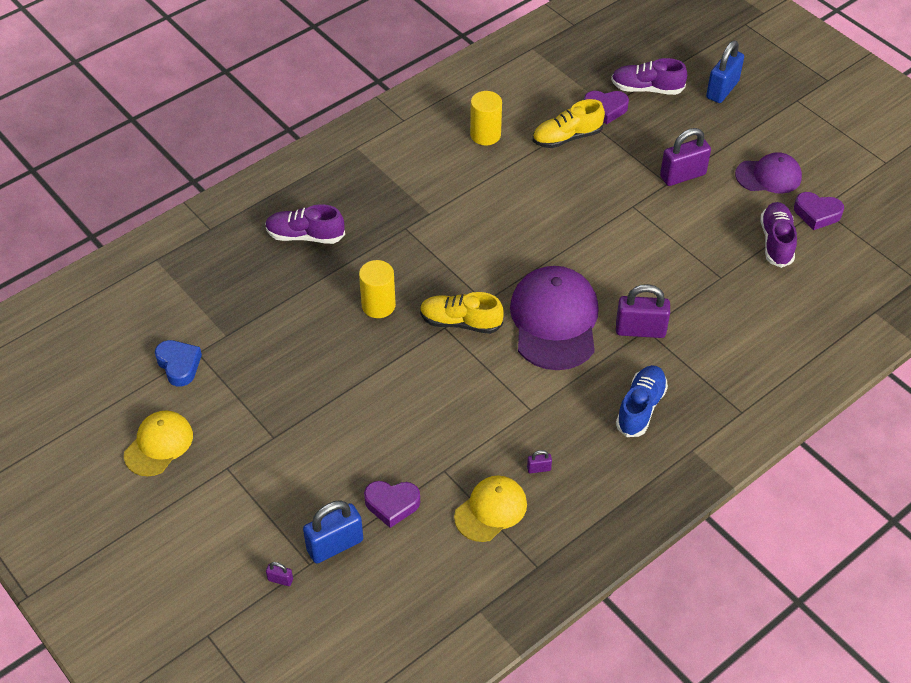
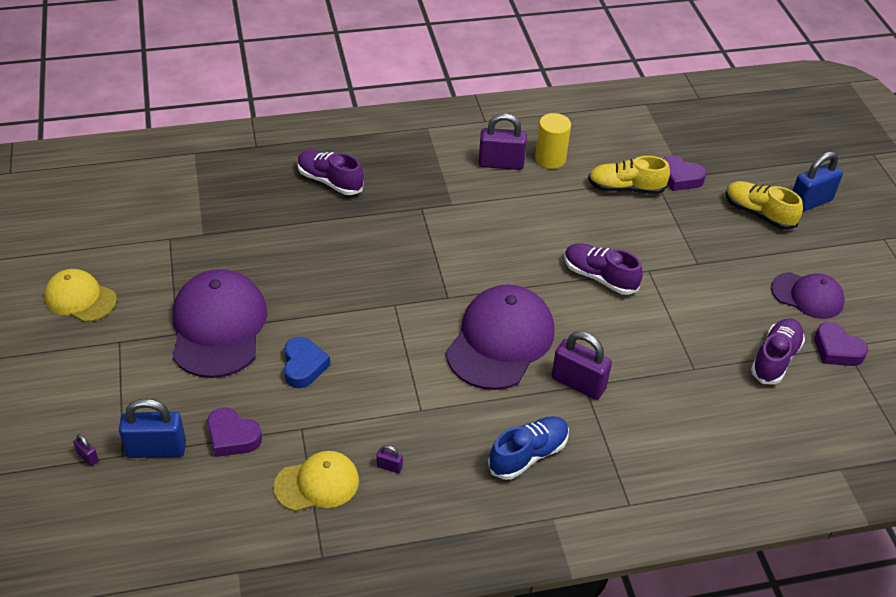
camera: 25 degrees right, 5 degrees down
yellow cap [124,411,193,476] -> yellow cap turned 120 degrees counterclockwise [44,269,117,322]
blue heart [155,340,202,386] -> blue heart moved to [284,337,330,388]
yellow cylinder [359,260,396,318] -> none
yellow shoe [420,292,504,334] -> yellow shoe moved to [726,181,803,230]
purple shoe [611,58,687,95] -> purple shoe moved to [564,243,643,295]
purple padlock [660,128,711,186] -> purple padlock moved to [478,113,527,170]
none -> purple cap [173,269,267,378]

